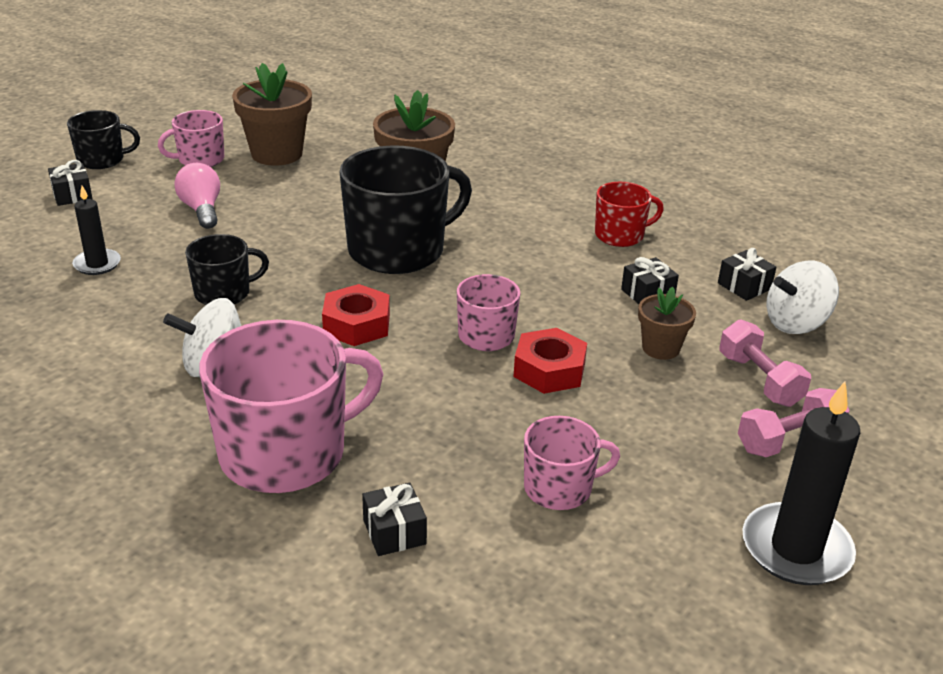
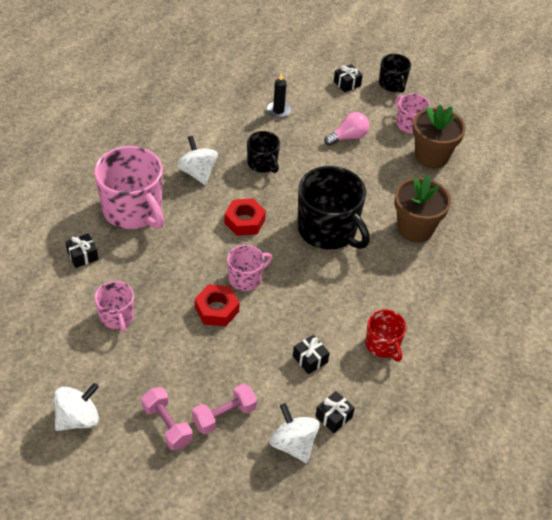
camera: 80 degrees right, 15 degrees up
brown flower pot [638,287,696,360] -> none
black candle [743,381,860,585] -> white spinning top [54,383,99,431]

